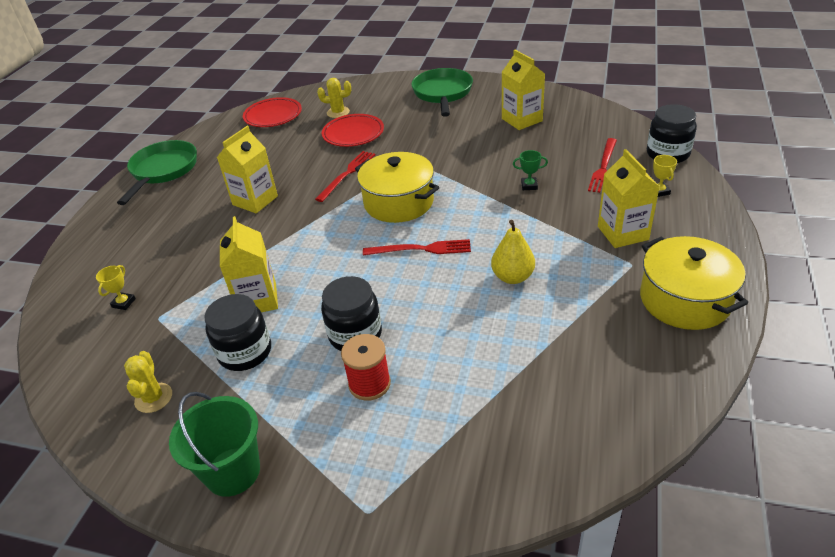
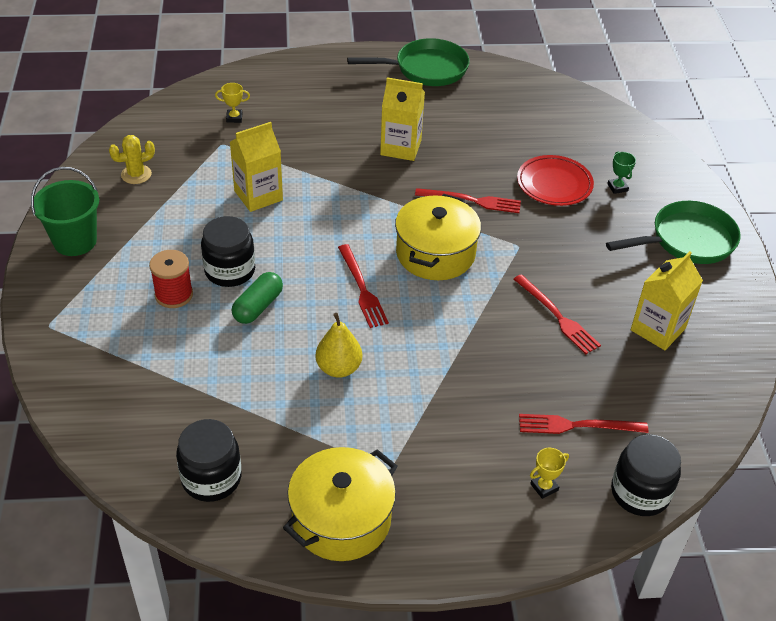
camera: 65 degrees right, 5 degrees up
black jar [204,294,271,371] -> black jar moved to [176,419,242,502]
red plate [243,97,302,127] -> none
yellow cactus [317,78,351,118] -> none
green trophy [513,150,548,190] -> green trophy moved to [607,152,636,194]
yellow carton [598,149,660,248] -> none
none -> green capsule [232,272,283,324]
none -> red fork [514,274,601,354]

